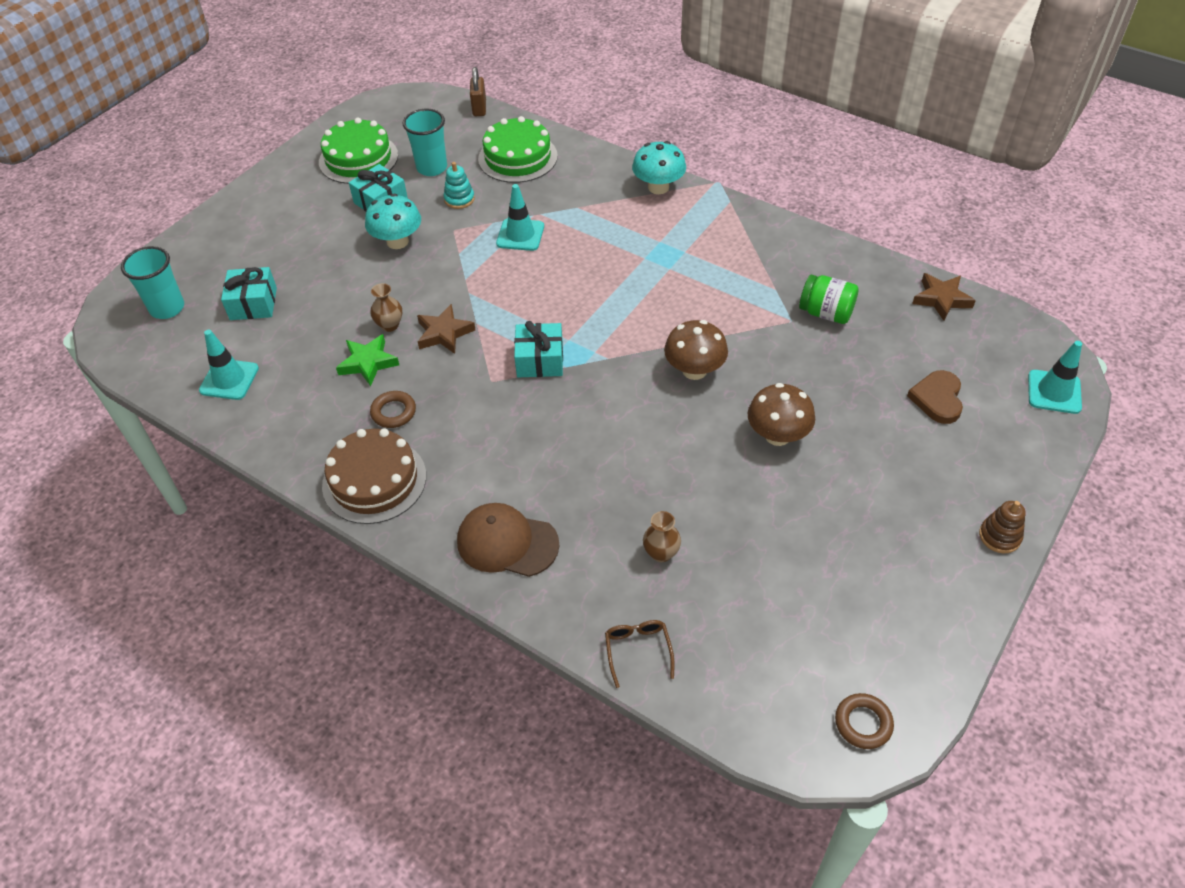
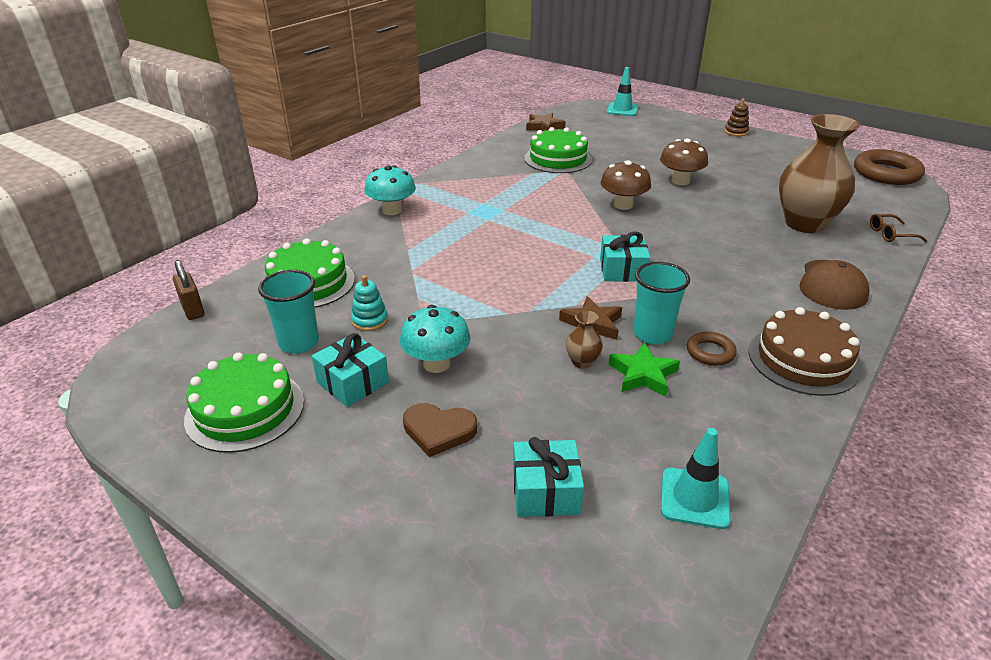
camera: 90 degrees left, 15 degrees down
turquoise cup [121,246,184,319] -> turquoise cup moved to [633,262,690,344]
brown padlock [470,67,486,116] -> brown padlock turned 60 degrees clockwise [173,260,204,320]
turquoise traffic cone [496,184,544,251] -> none
brown vase [643,511,681,562] -> brown vase [779,114,860,233], size x2.49
green jar [799,274,859,324] -> green cake [525,127,592,173]
brown ring [835,693,894,749] -> brown ring [854,149,925,185], size x1.97
brown heart [907,370,963,424] -> brown heart moved to [403,403,477,457]

